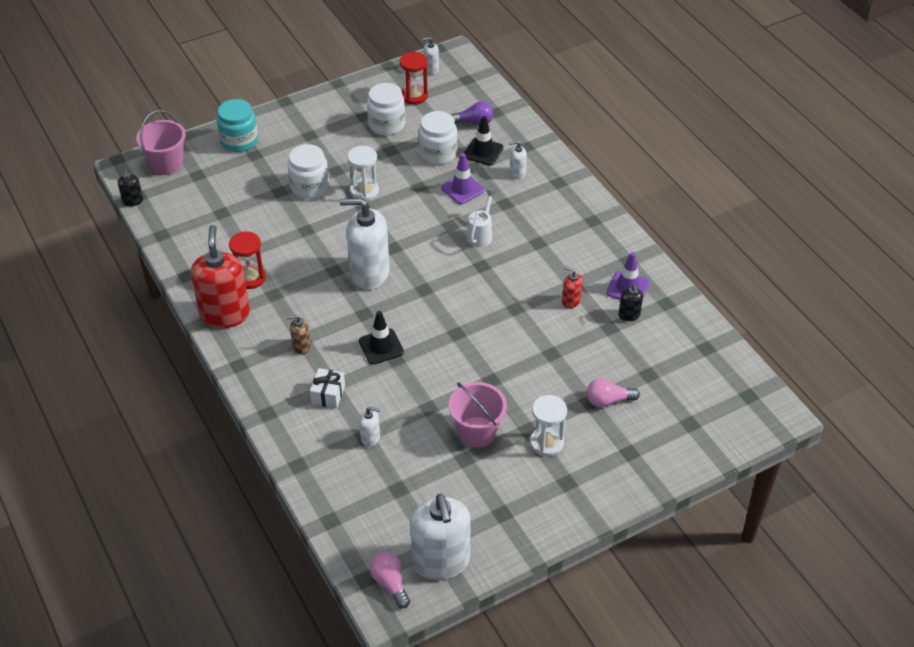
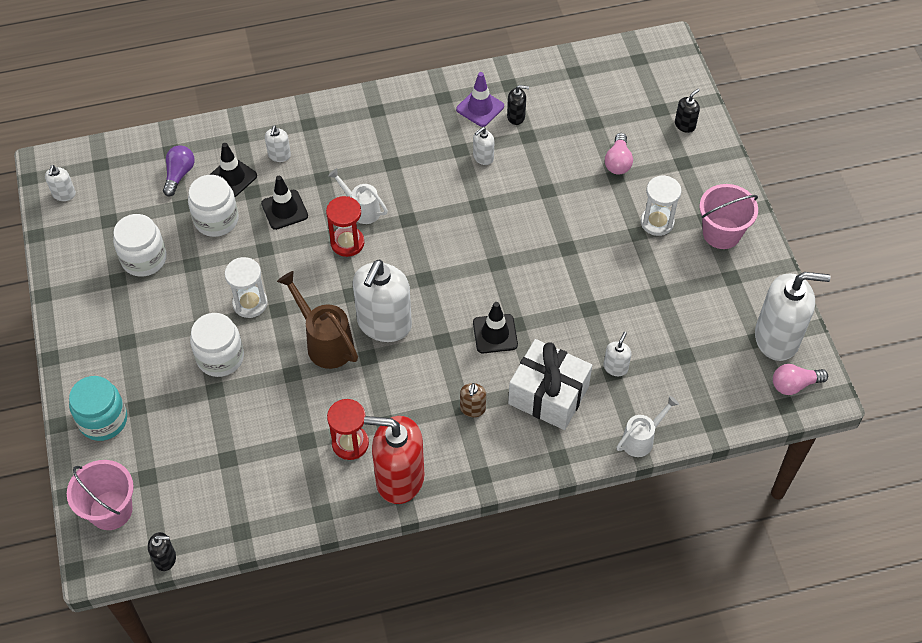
camera: 75 degrees left, 10 degrees up
white gift [310,368,345,409] -> white gift [508,339,592,430], size x1.93
red hourglass [400,52,428,105] -> red hourglass moved to [326,196,364,257]
purple traffic cone [441,153,485,204] -> black traffic cone [261,176,308,230]
pink bucket [449,382,507,448] -> pink bucket moved to [700,184,758,249]
red soap dispenser [562,266,583,309] -> white soap dispenser [473,127,495,165]
none -> brown watering can [277,271,358,369]
none -> white watering can [616,396,679,457]
none -> black soap dispenser [675,89,700,133]

